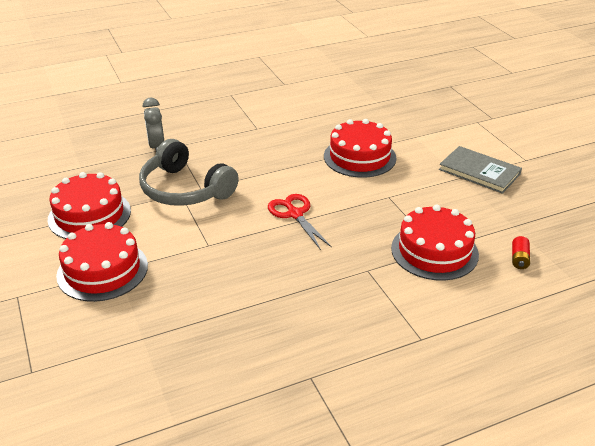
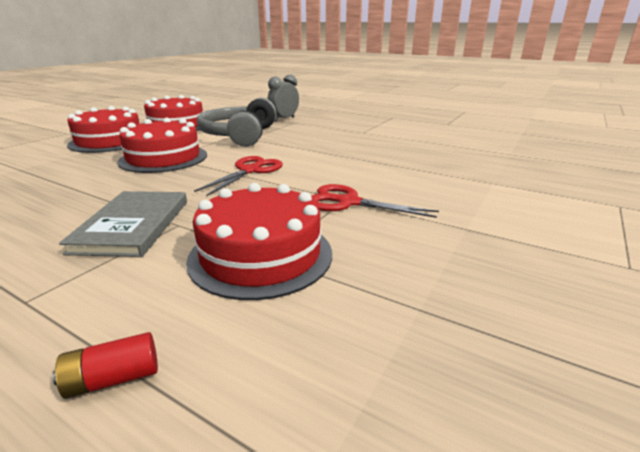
camera: 55 degrees right, 10 degrees down
red cake [324,119,396,178] -> red cake moved to [118,117,207,173]
grey book [439,146,522,194] -> grey book moved to [59,191,187,257]
red battery [512,236,530,269] -> red battery moved to [53,332,158,399]
none -> red scissors [311,184,439,218]

